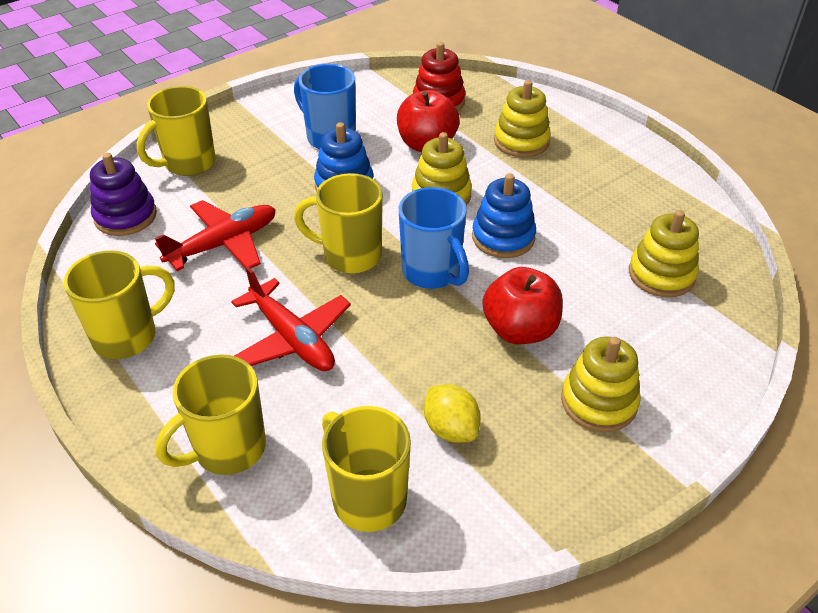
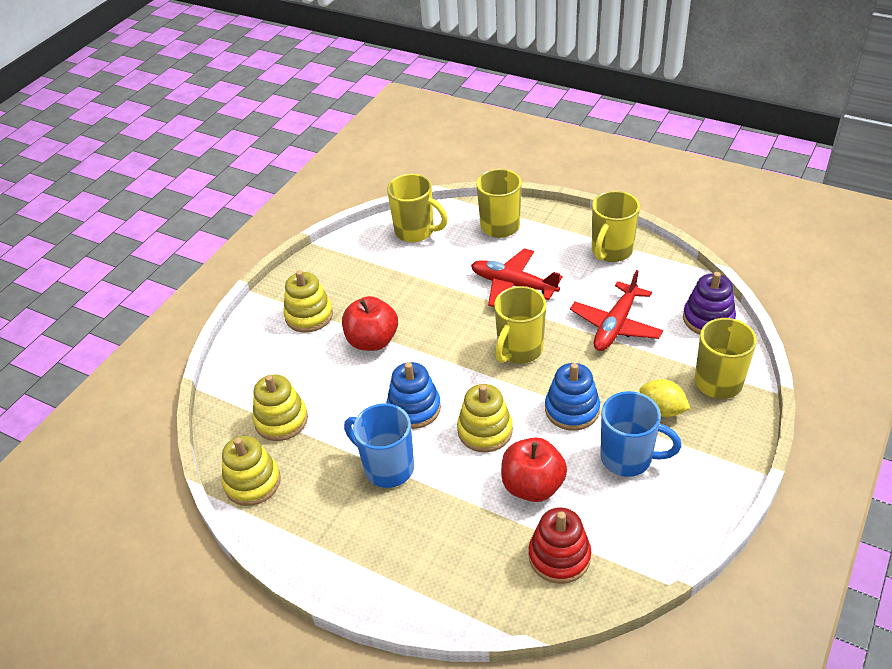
camera: 160 degrees right, 0 degrees up
yellow mug [294,173,383,273] -> yellow mug turned 135 degrees clockwise [494,286,546,363]
blue mug [399,187,469,289] -> blue mug moved to [344,403,414,488]
yellow lemon [424,384,481,443] -> yellow lemon moved to [639,379,691,417]
yellow stacking toy [494,80,551,158] -> yellow stacking toy moved to [222,436,281,506]

